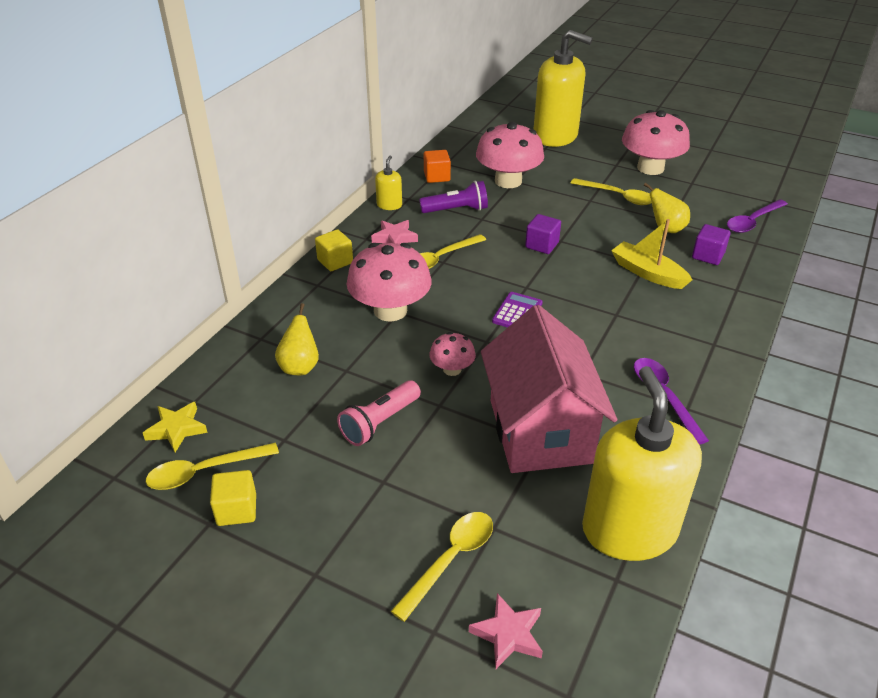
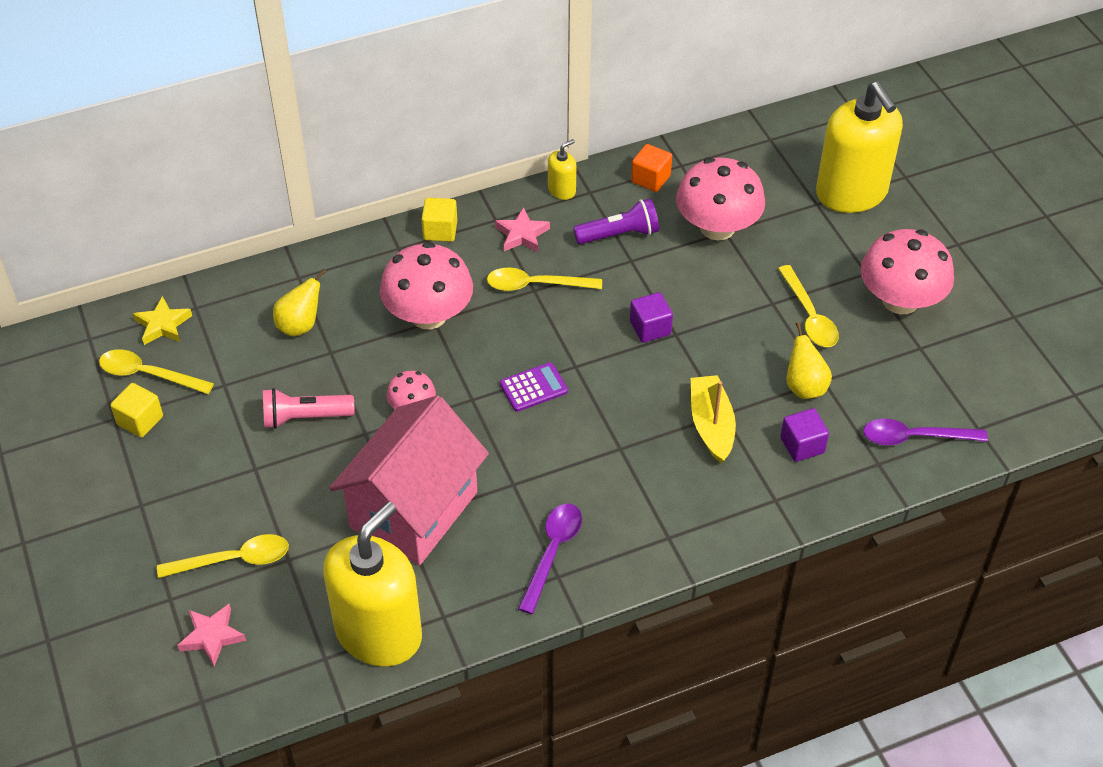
camera: 40 degrees right, 10 degrees up
purple flashlight [419,181,488,213] -> purple flashlight turned 45 degrees counterclockwise [573,199,659,244]

